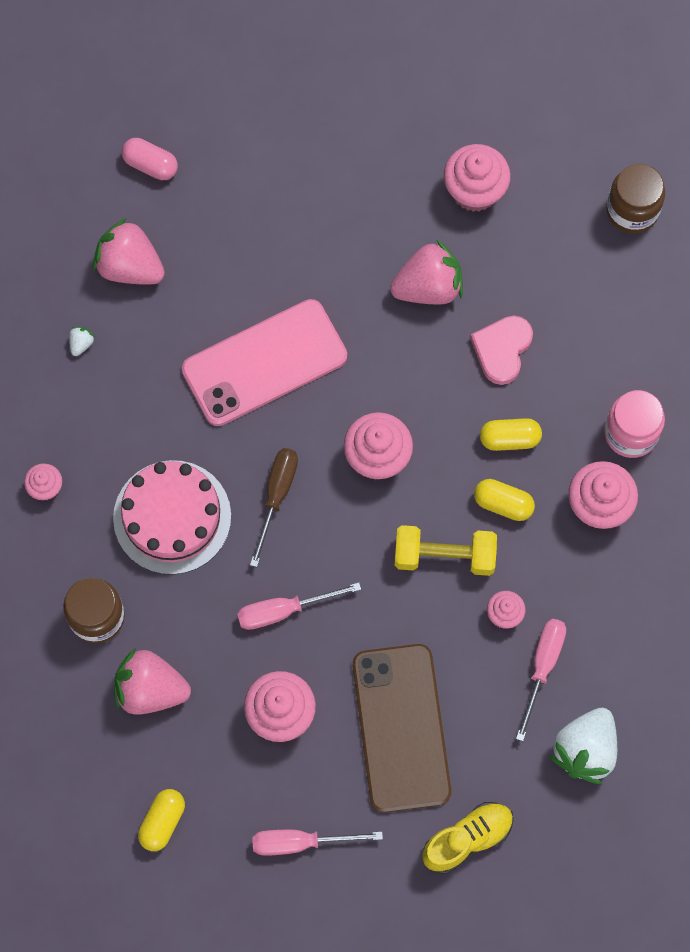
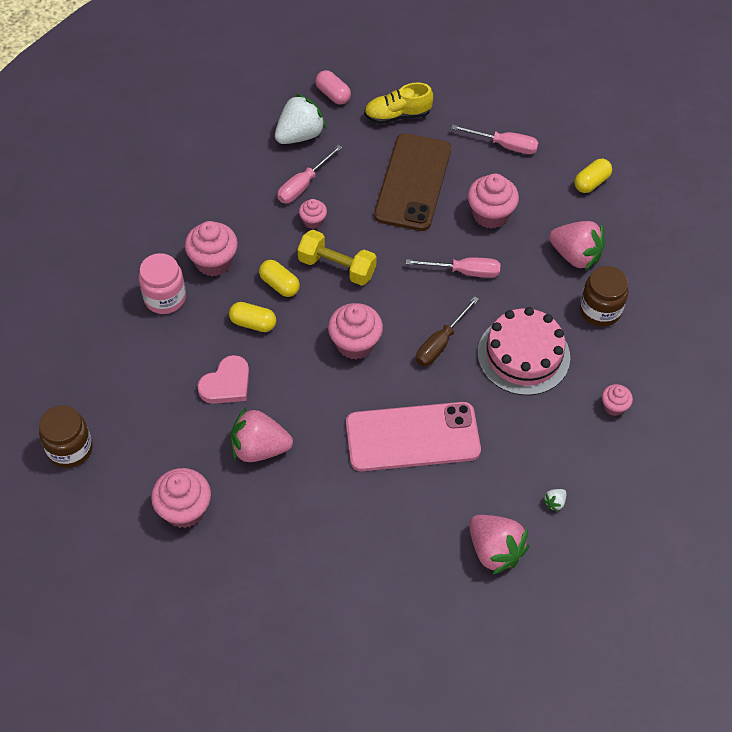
camera: 160 degrees left, 15 degrees down
pink capsule [122,138,178,180] -> pink capsule moved to [315,70,351,105]

